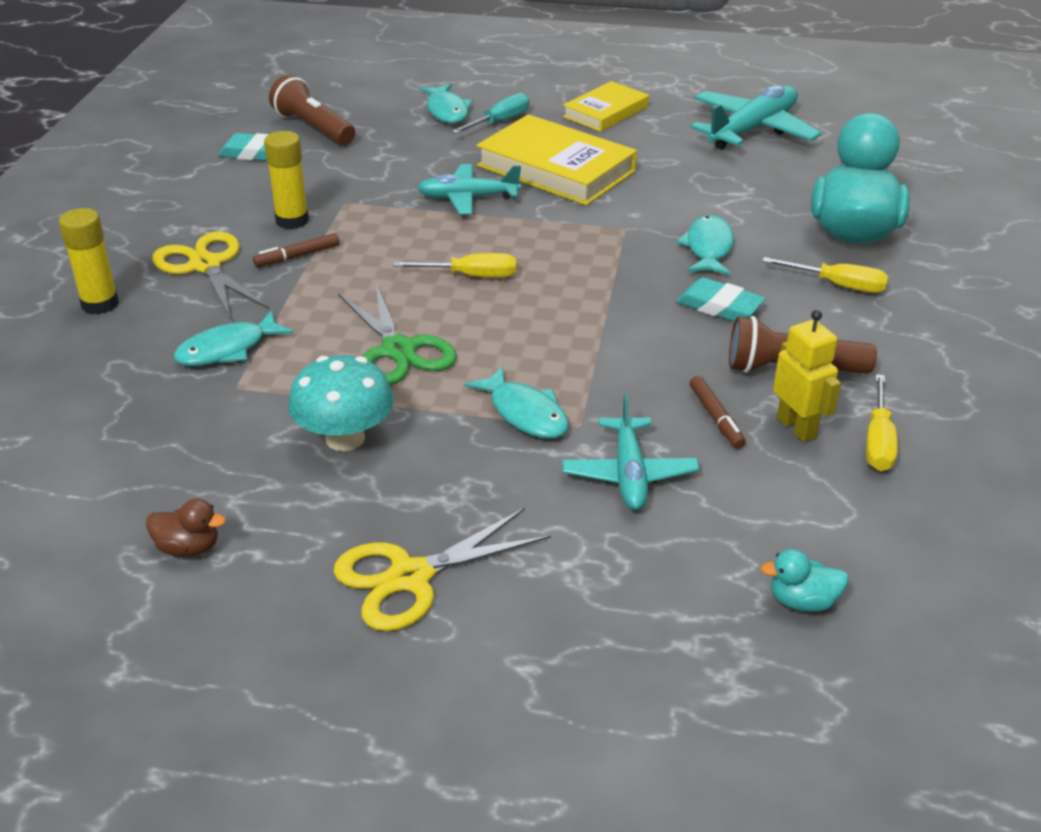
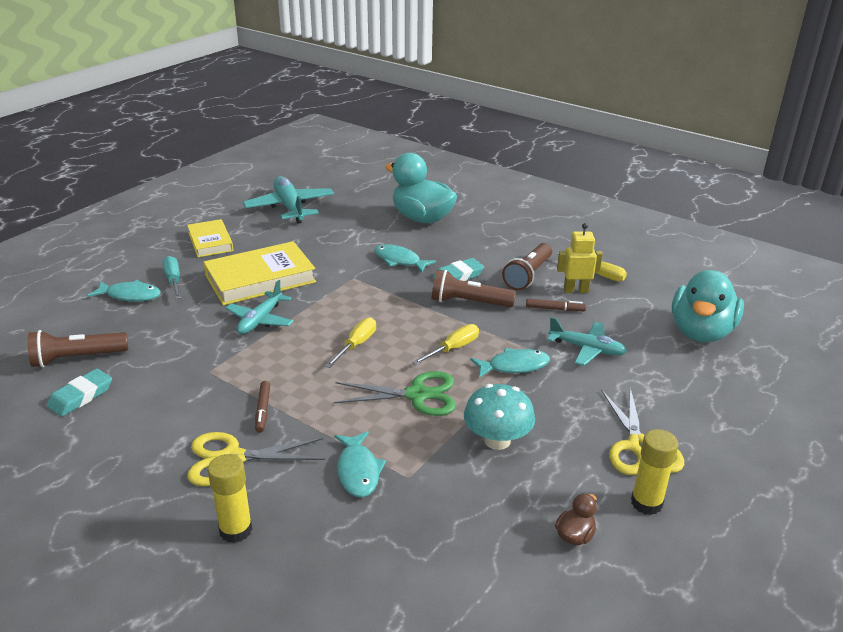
camera: 65 degrees left, 5 degrees down
yellow glue stick [264,131,309,229] -> yellow glue stick moved to [631,429,678,515]
turquoise duck [760,549,849,612] -> turquoise duck [672,270,744,342], size x2.43
yellow screwdriver [762,257,888,293] -> yellow screwdriver moved to [412,324,479,365]
none -> brown flashlight [432,270,516,307]

